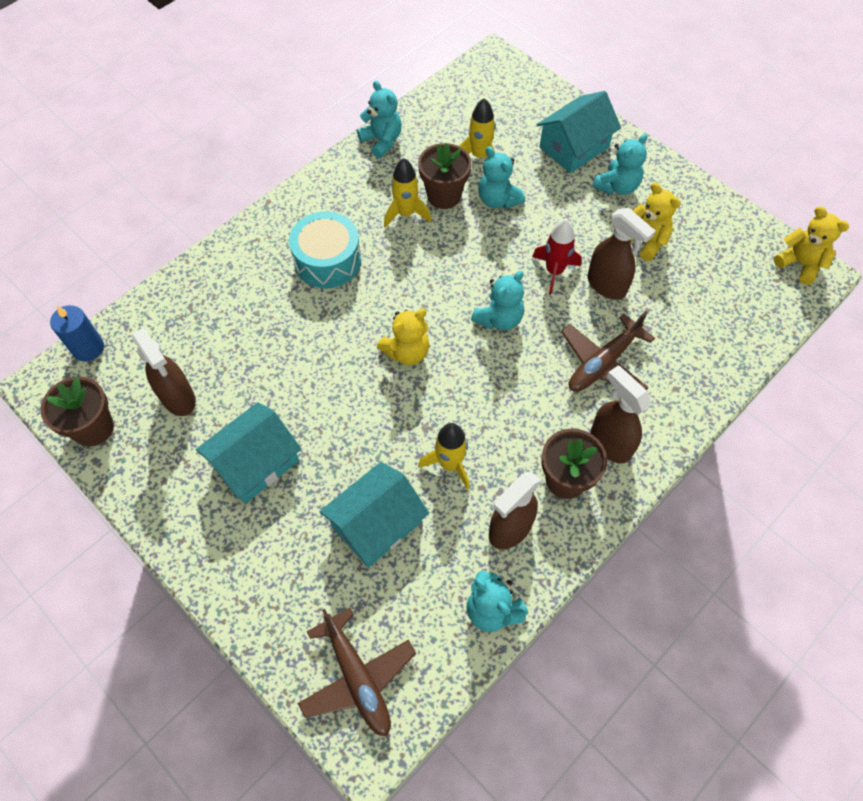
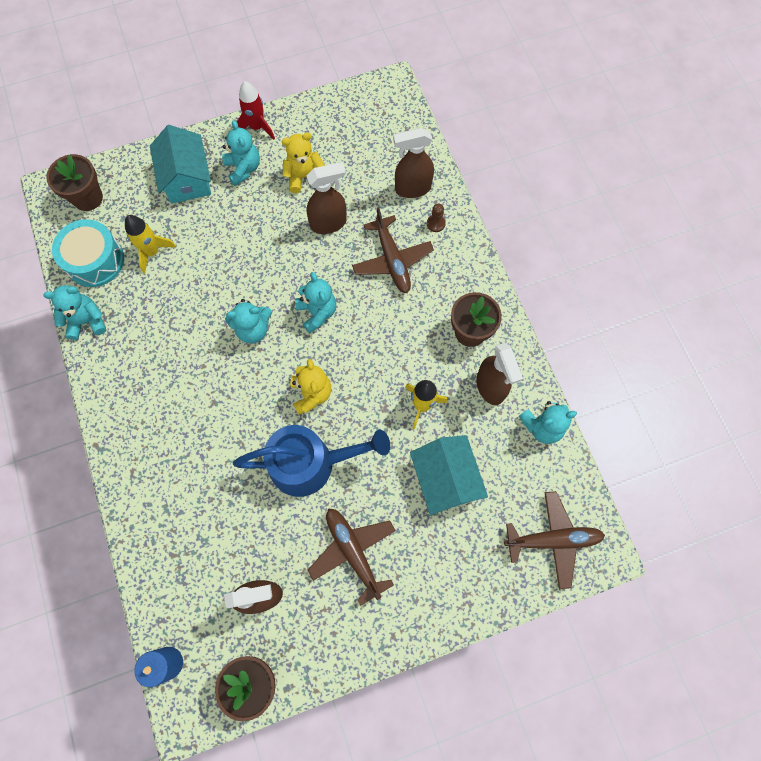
camera: 65 degrees left, 10 degrees up
turquoise house [196,402,301,504] -> brown plane [308,509,396,606]
turquoise drum [289,211,361,288] -> turquoise drum moved to [52,219,124,287]
yellow rocket [384,158,431,227] -> none
brown flower pot [418,143,471,209] -> brown flower pot moved to [46,154,103,211]
turquoise teddy bear [478,146,525,209] -> turquoise teddy bear moved to [225,299,272,343]
red rocket [532,219,582,294] -> red rocket moved to [237,81,275,140]
brown spray bottle [591,366,652,463] -> brown spray bottle moved to [393,128,434,198]
yellow teddy bear [774,206,849,285] -> none
none -> blue watering can [233,425,390,497]
none -> brown pawn [427,204,446,232]

